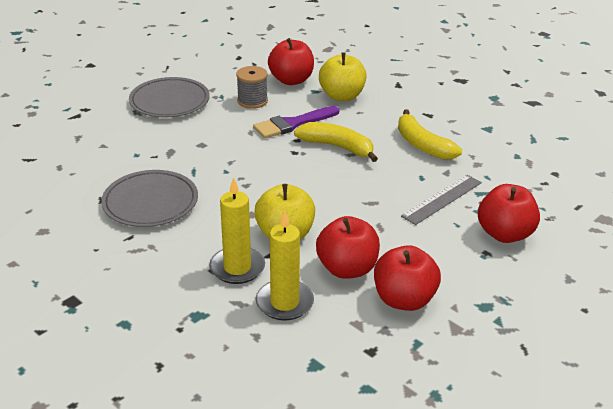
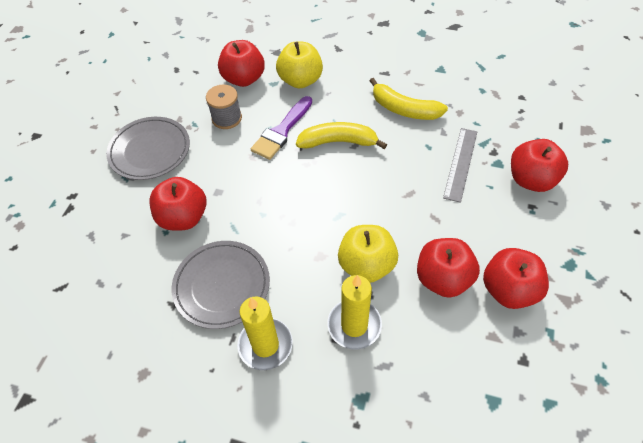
camera: 25 degrees left, 20 degrees up
yellow candle [256,211,314,321] -> yellow candle moved to [237,296,293,370]
none -> red apple [150,177,206,231]

